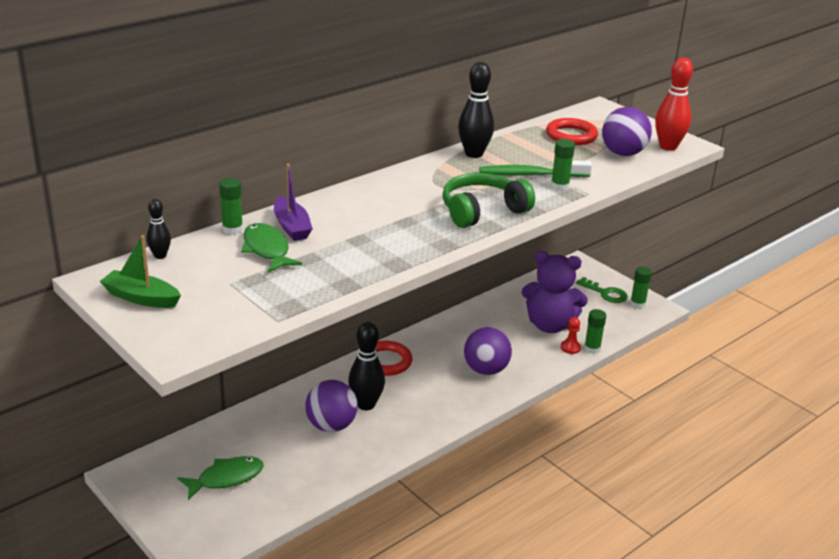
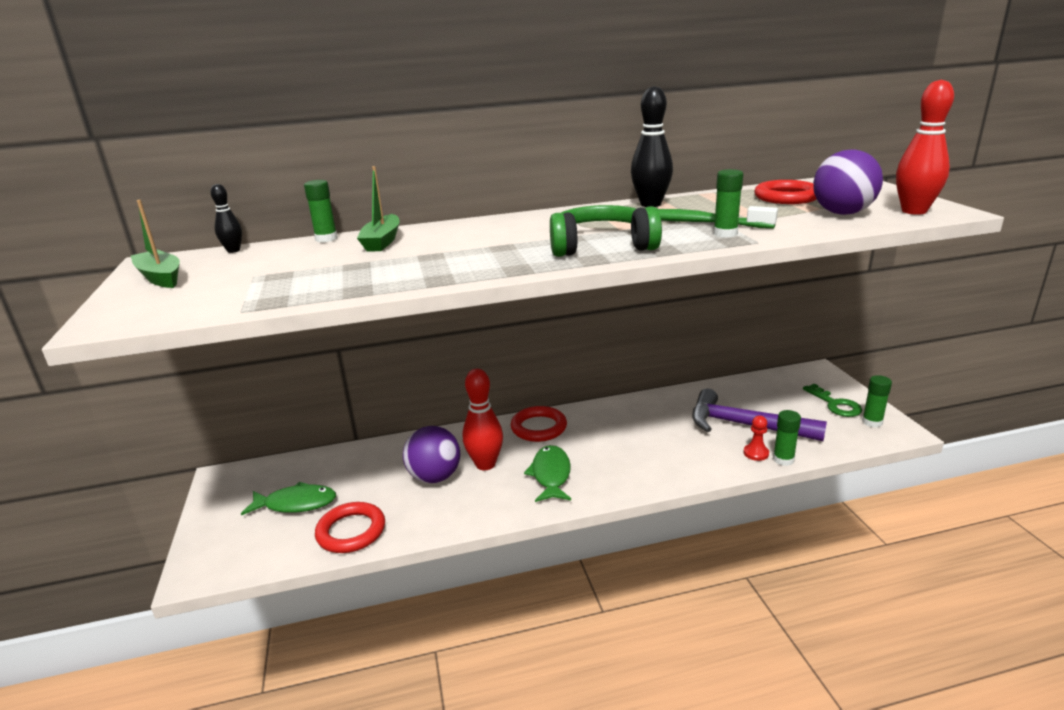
camera: 30 degrees right, 5 degrees down
green fish [241,223,302,272] -> green fish moved to [524,445,571,502]
purple boat [274,164,313,241] -> green boat [357,166,400,252]
black bowling pin [348,322,385,410] -> red bowling pin [463,368,503,470]
purple ball [464,327,512,375] -> none
purple teddy bear [522,251,588,333] -> purple hammer [692,389,827,441]
none -> red ring [315,502,385,553]

